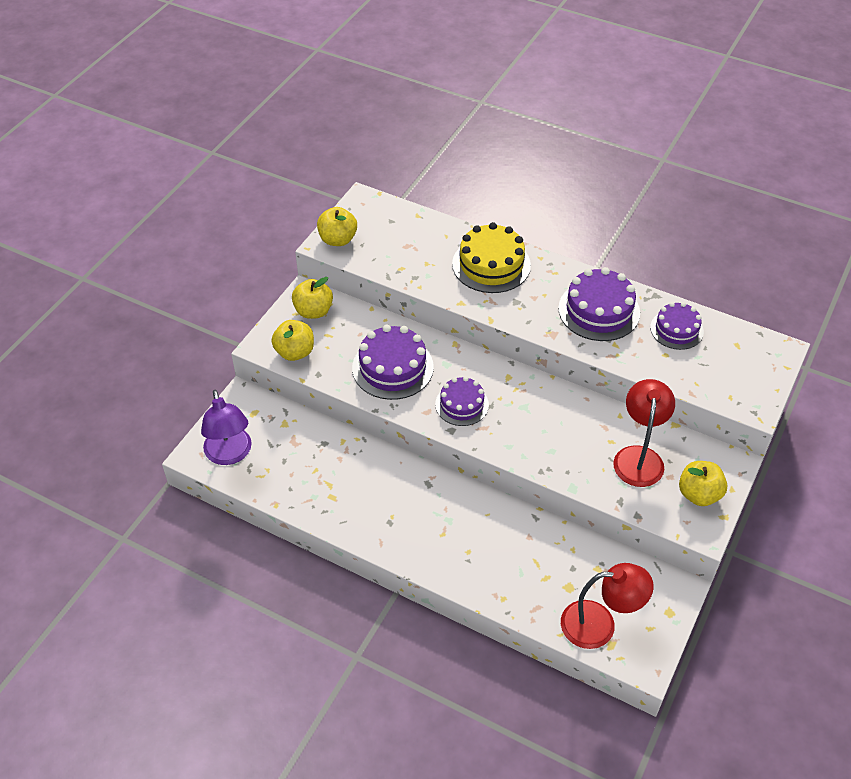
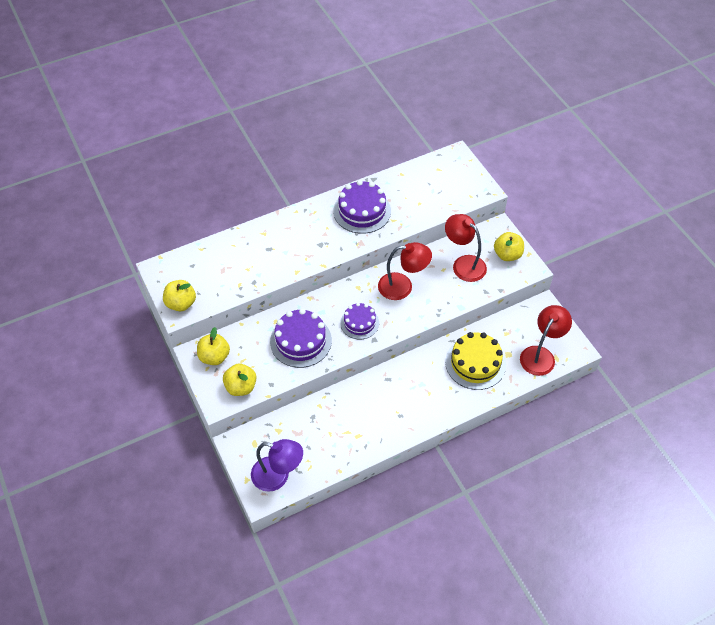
camera: 55 degrees left, 5 degrees up
yellow cake [452,222,531,293] -> yellow cake moved to [445,332,506,390]
purple cake [650,302,704,350] -> none
none -> red lamp [378,242,432,300]

